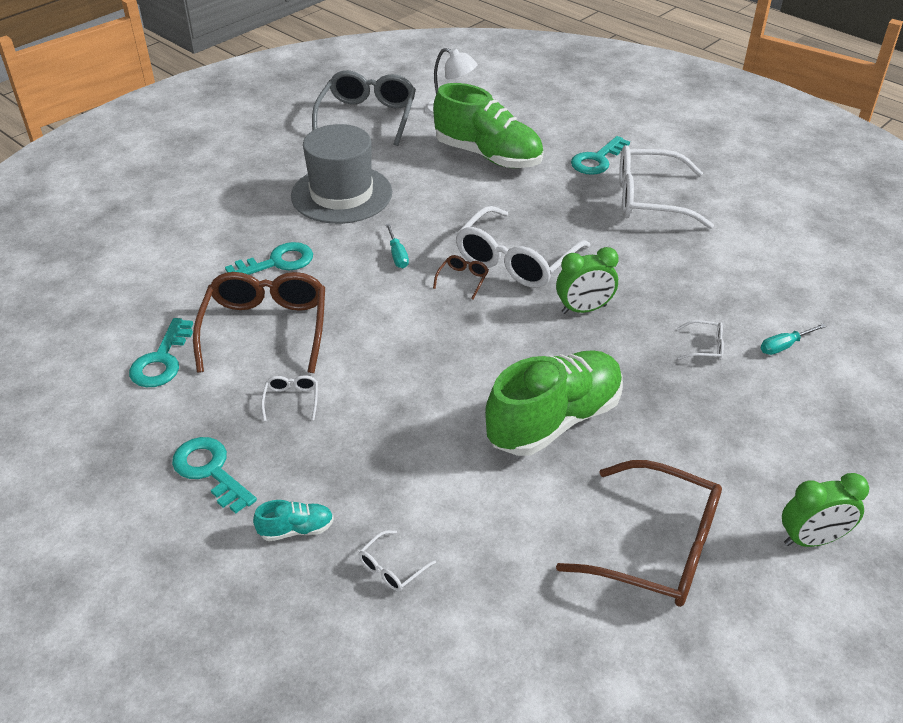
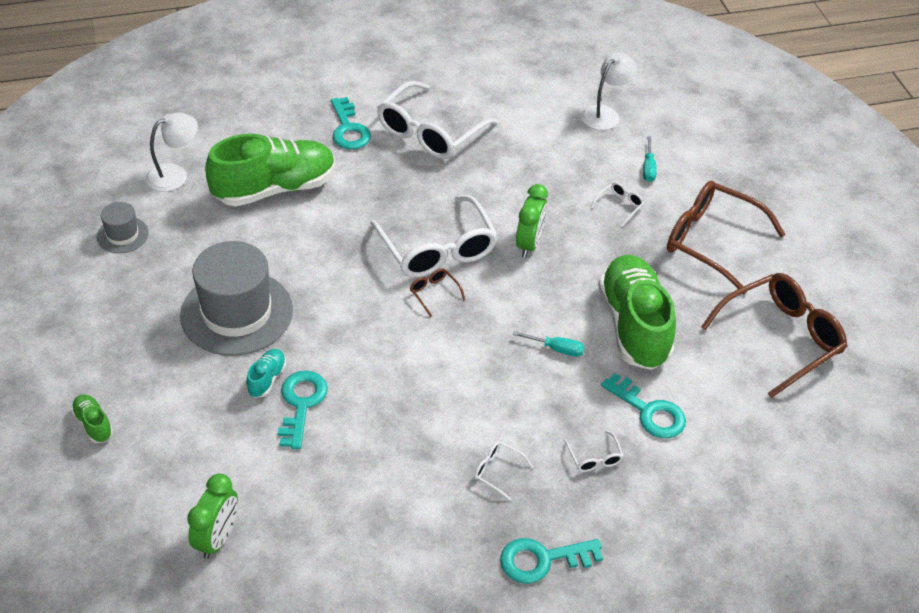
camera: 60 degrees left, 5 degrees up
turquoise key [129,318,193,387] -> turquoise key moved to [601,373,686,438]
brown glasses [193,272,325,373] -> brown glasses moved to [667,181,786,294]
turquoise shoe [253,500,334,541] -> turquoise shoe moved to [246,349,286,398]
grey glasses [312,70,416,146] -> grey hat [97,202,149,253]
white glasses [359,530,436,592] -> white glasses moved to [564,430,624,472]
turquoise screwdriver [386,223,409,268] -> turquoise screwdriver moved to [512,331,585,357]
green clock [782,473,869,547] -> green clock moved to [187,474,238,559]
none -> green shoe [71,395,113,443]
none -> white lamp [582,52,637,130]

